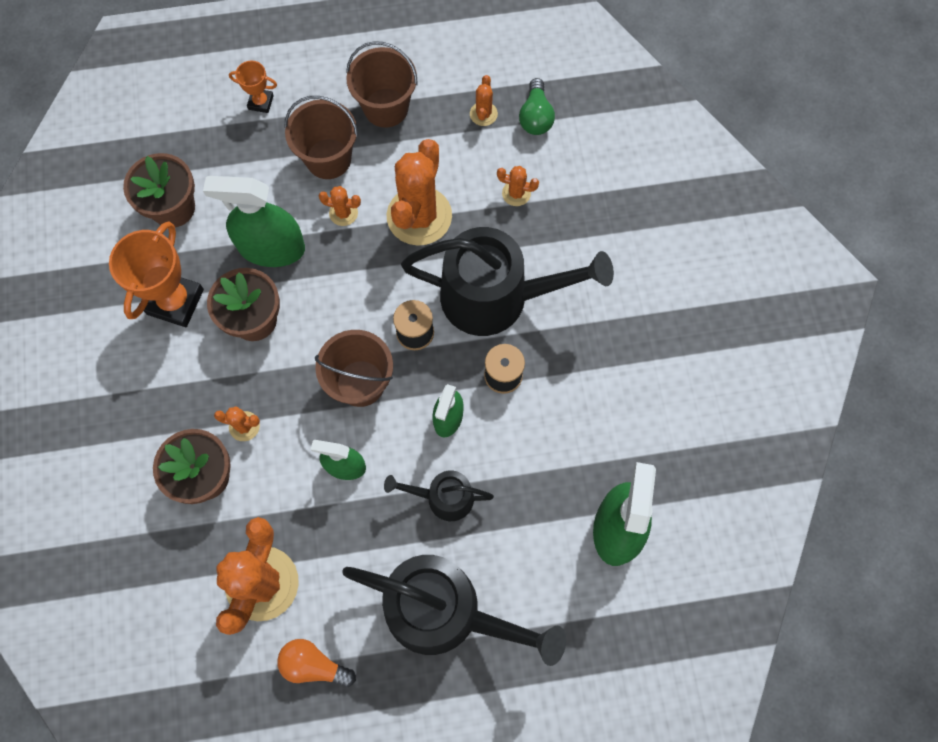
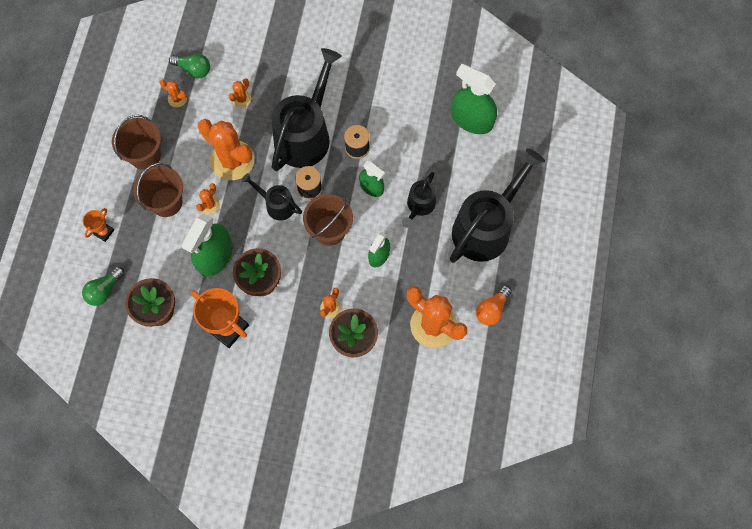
camera: 70 degrees left, 0 degrees up
none -> green light bulb [82,267,124,306]
none -> black watering can [242,173,302,221]

